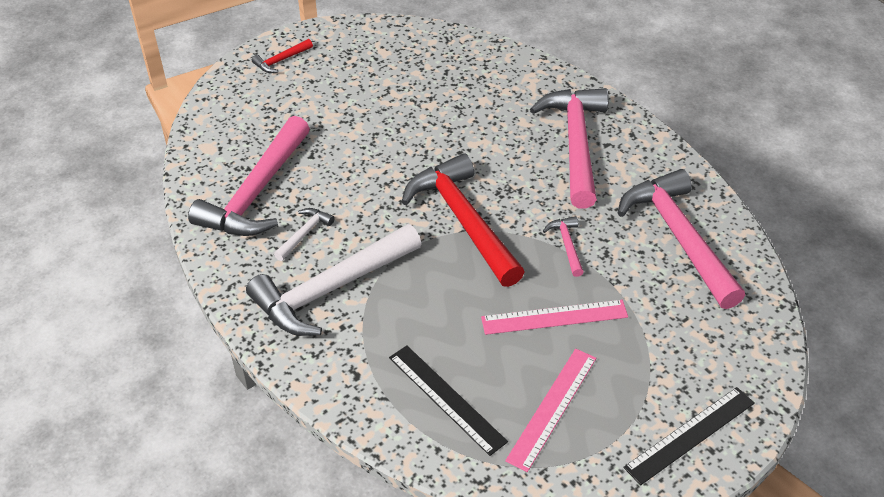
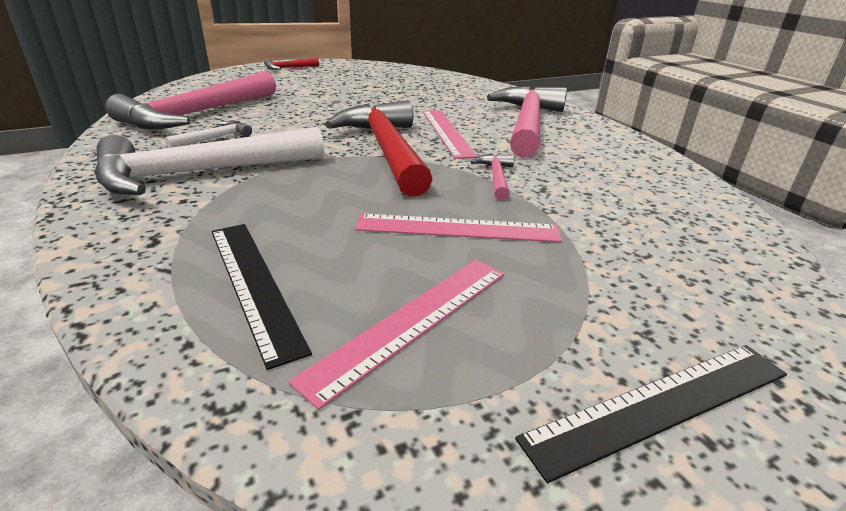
camera: 10 degrees right, 15 degrees down
pink hammer [618,169,745,309] -> none
none -> pink ruler [422,110,477,159]

